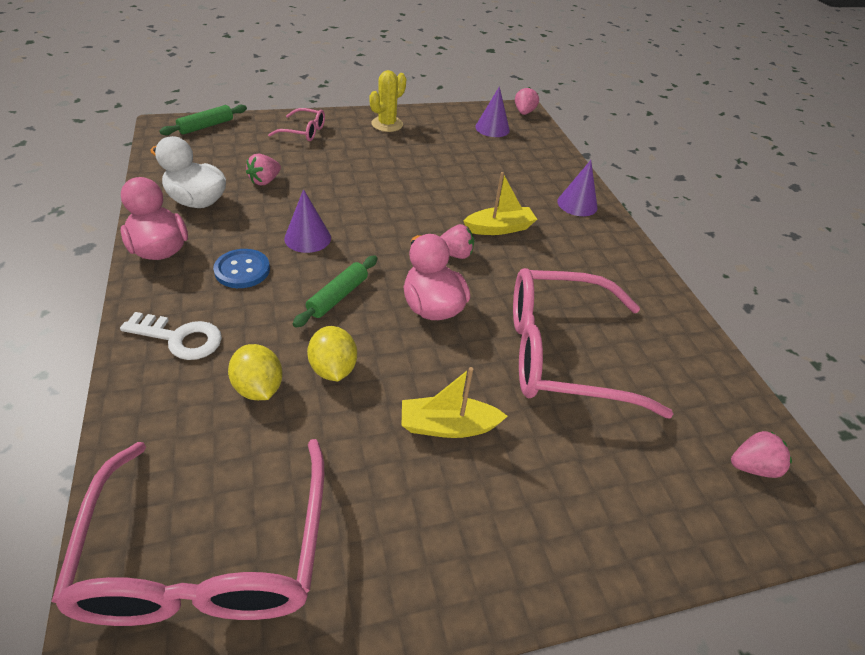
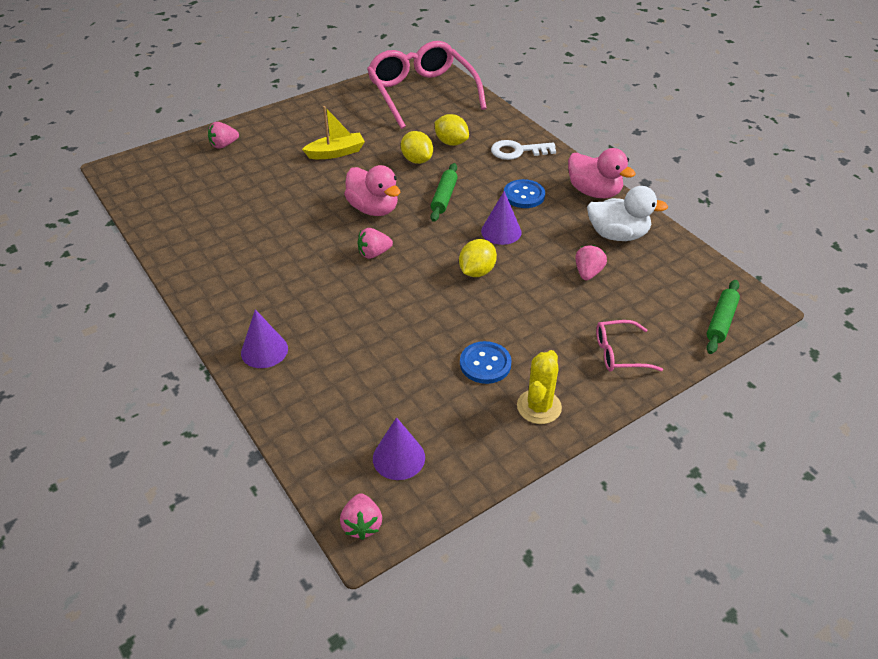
camera: 165 degrees right, 0 degrees up
yellow boat [463,172,537,235] -> none
pink glasses [513,268,673,418] -> none
pink strawberry [731,431,792,478] -> pink strawberry moved to [208,122,239,149]
none -> yellow lemon [459,239,497,277]
none -> blue button [460,341,512,384]

